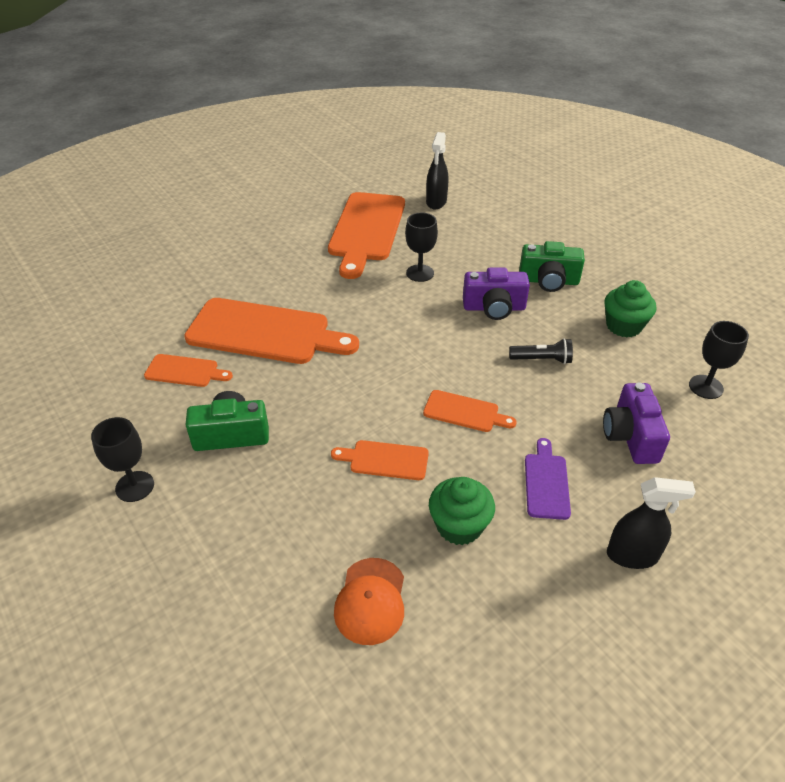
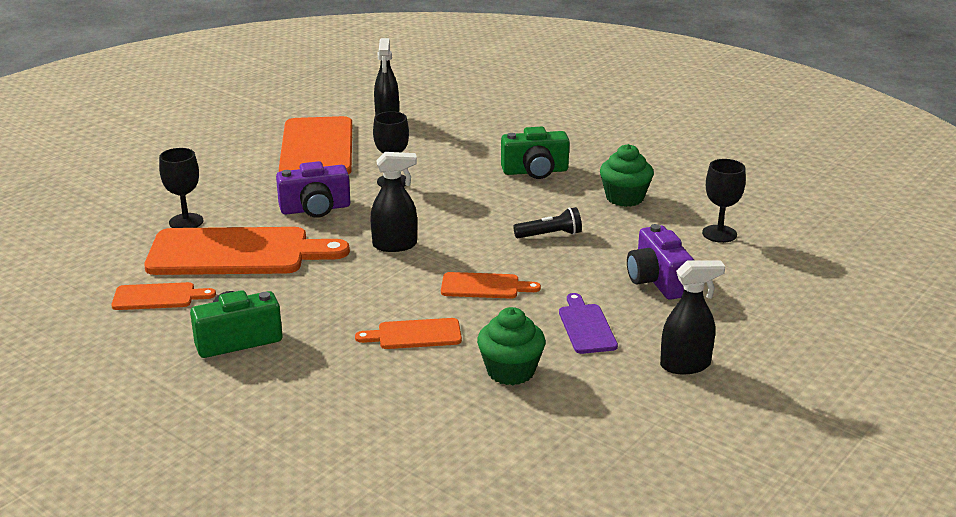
camera: 15 degrees left, 15 degrees down
black goblet [91,417,154,502] -> black goblet moved to [159,148,204,228]
orange cap [334,558,404,645] -> none
purple camera [463,268,530,320] -> purple camera moved to [276,161,350,218]
none -> black spray bottle [370,152,417,252]

